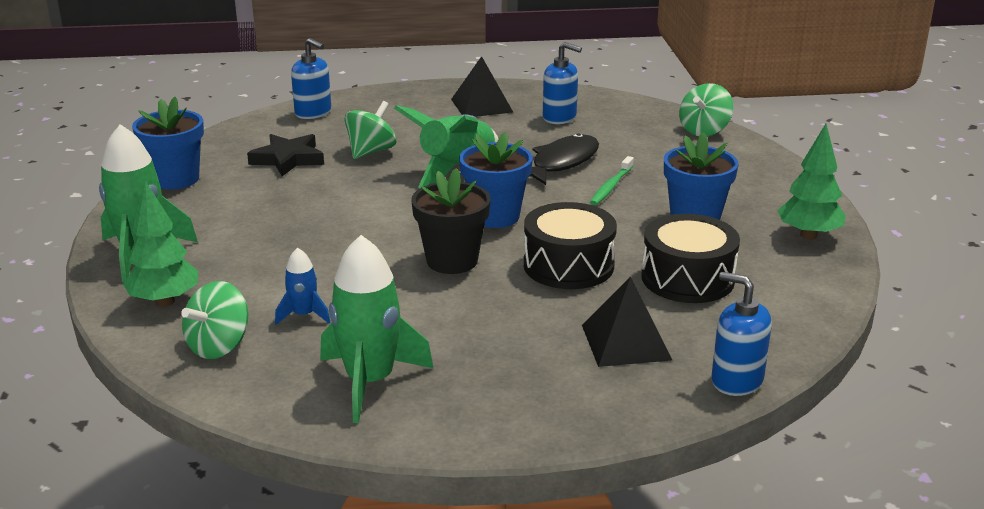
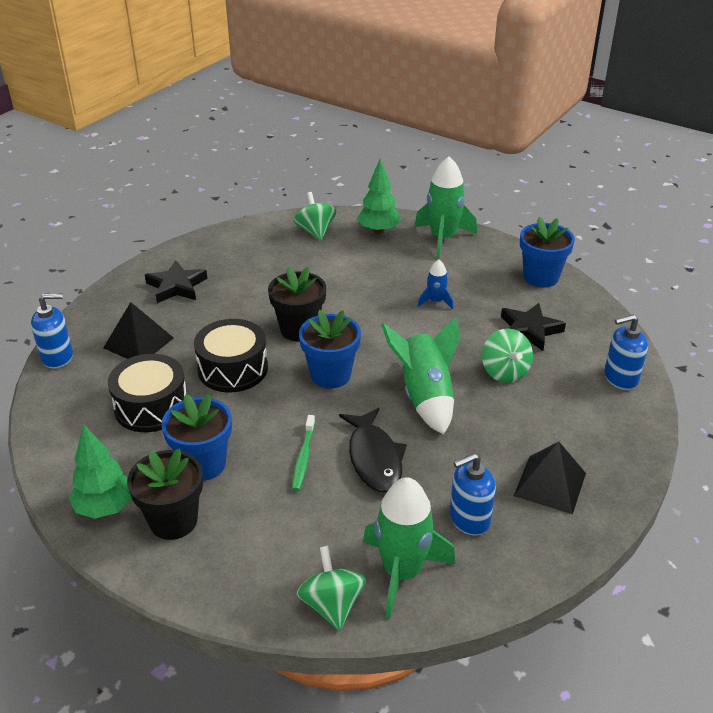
camera: 130 degrees right, 10 degrees up
blue rocket [275,248,330,325] -> blue rocket moved to [418,260,453,309]
green rocket [320,235,433,423] -> green rocket moved to [363,477,456,618]
green toothbrush [590,156,634,205] -> green toothbrush turned 150 degrees counterclockwise [292,415,315,491]
none -> black flower pot [127,449,203,540]
none -> black star [145,260,208,303]

